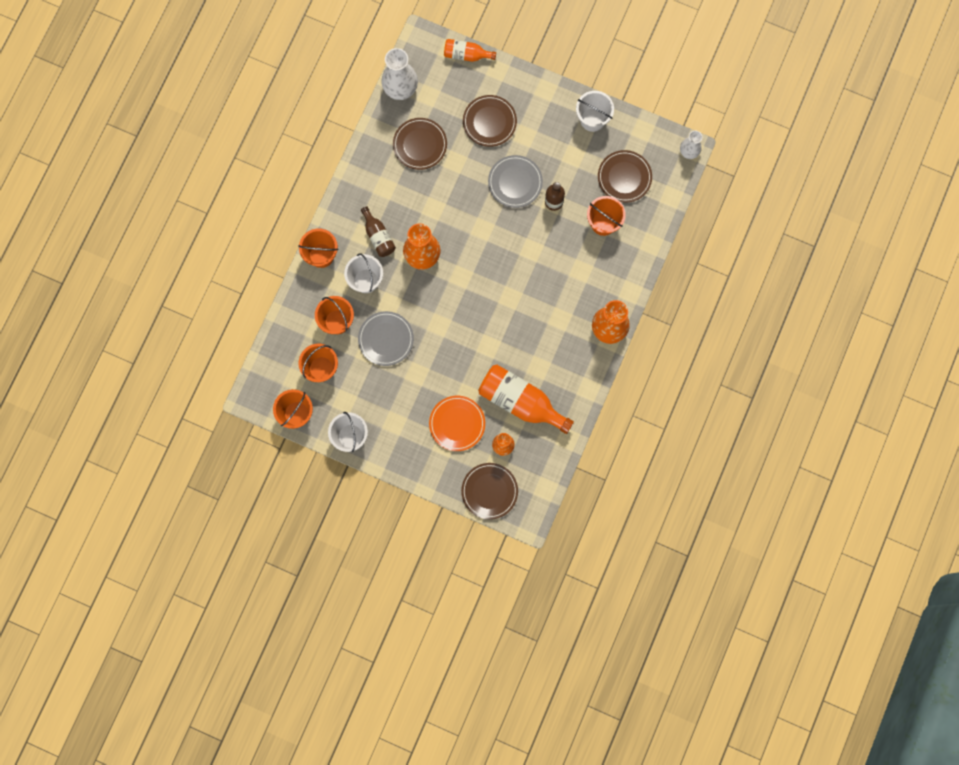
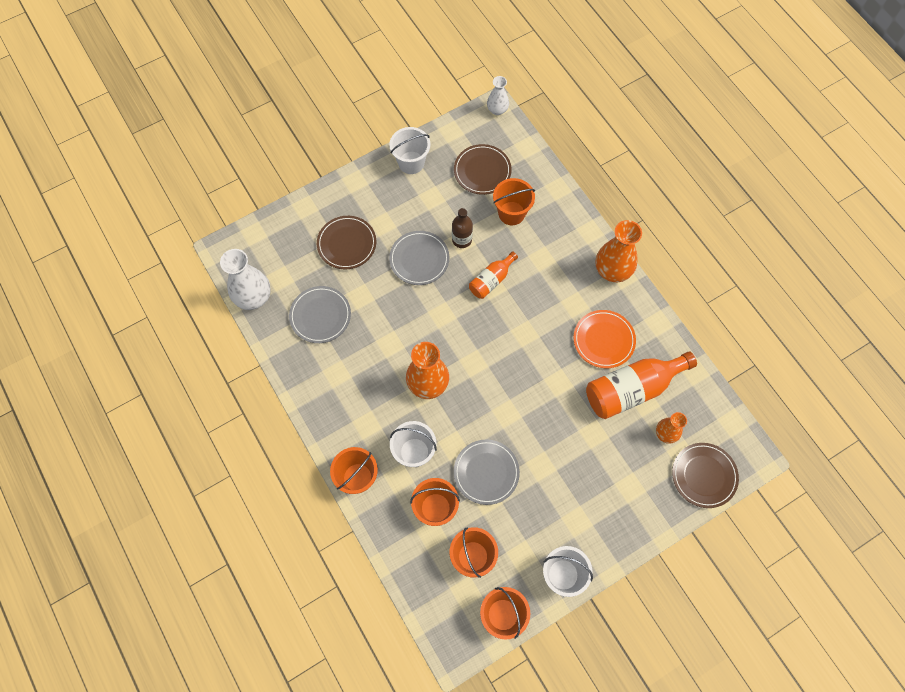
camera: 55 degrees left, 10 degrees down
brown bottle [361,206,396,257] -> none
brown plate [393,118,447,170] -> grey plate [289,286,351,343]
orange plate [429,396,485,451] -> orange plate moved to [573,310,636,368]
orange bottle [444,39,496,62] -> orange bottle moved to [469,252,518,299]

